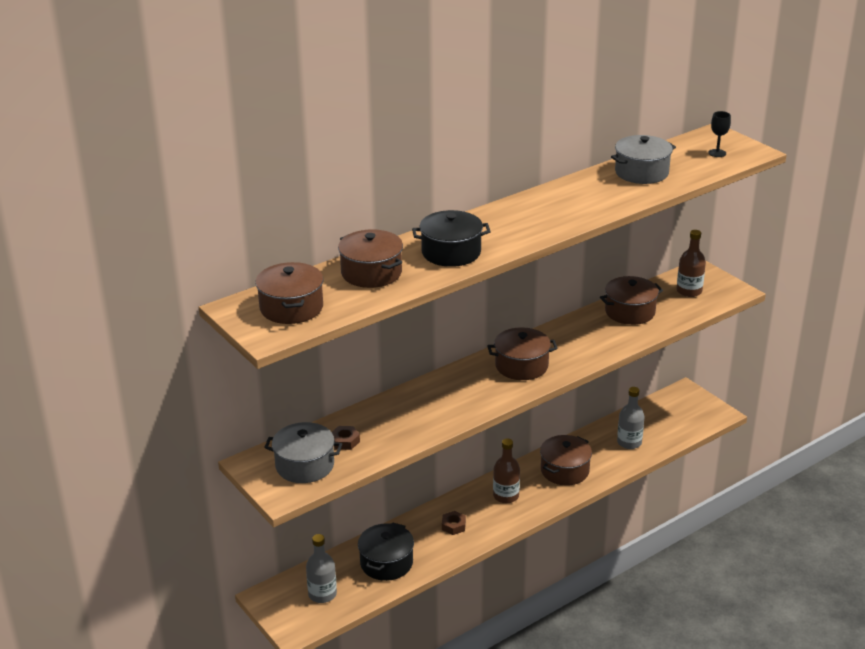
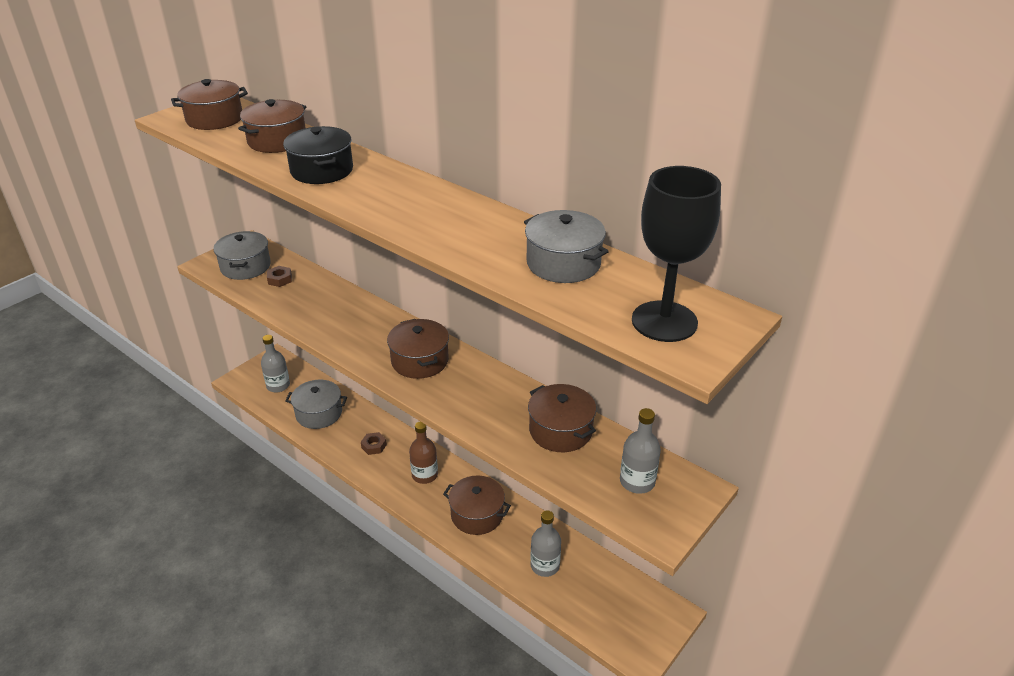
camera: 75 degrees right, 5 degrees up
black pot [358,522,414,581] -> grey pot [285,380,347,429]
brown bottle [676,230,706,297] -> grey bottle [620,408,661,494]
black goblet [708,111,731,157] -> black goblet [632,166,721,342], size x2.36

